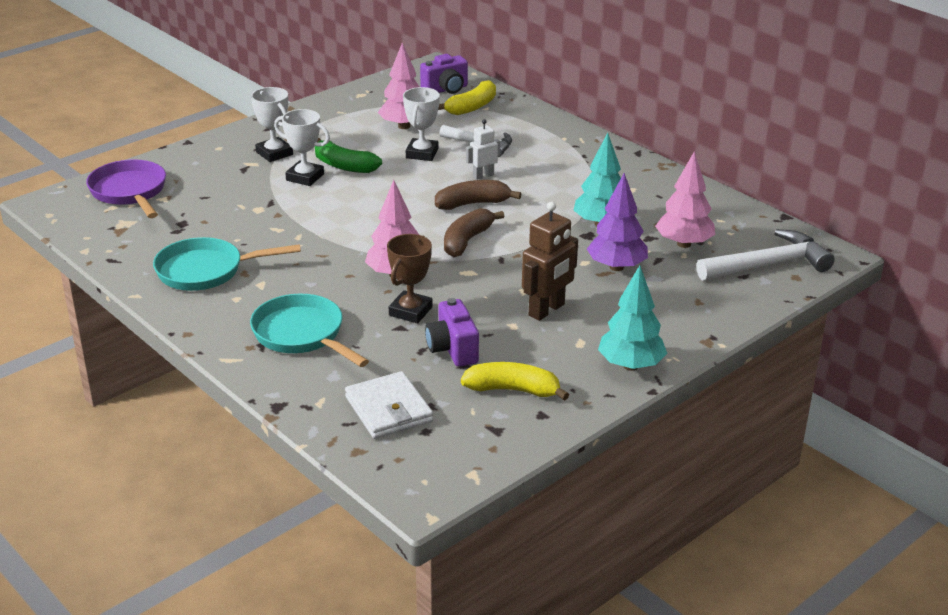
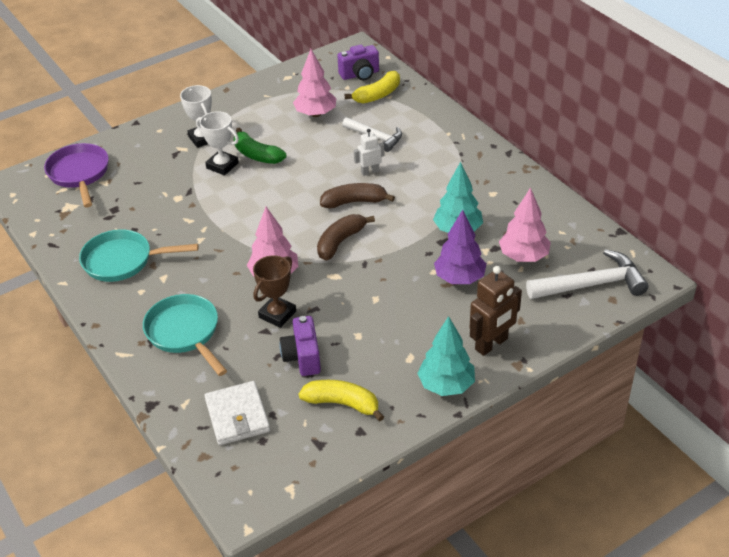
camera: 10 degrees right, 10 degrees up
white trophy [403,87,440,161] -> none
brown robot [522,202,578,321] -> brown robot moved to [470,266,522,356]

